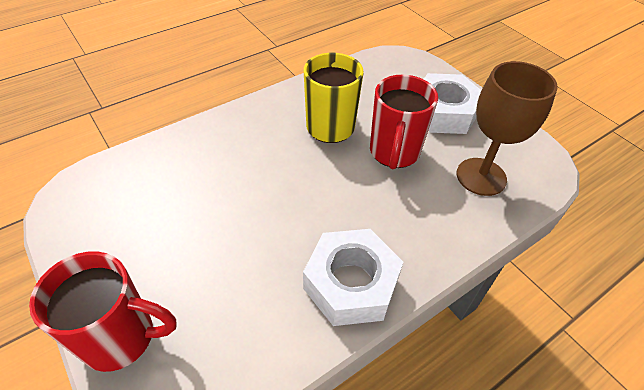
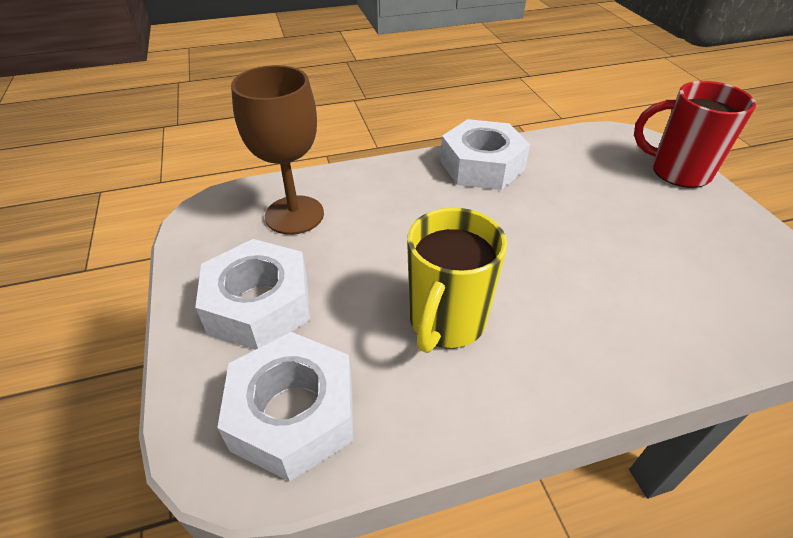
camera: 160 degrees left, 5 degrees down
red mug [370,75,438,169] -> none
none -> white nut [217,332,353,482]

